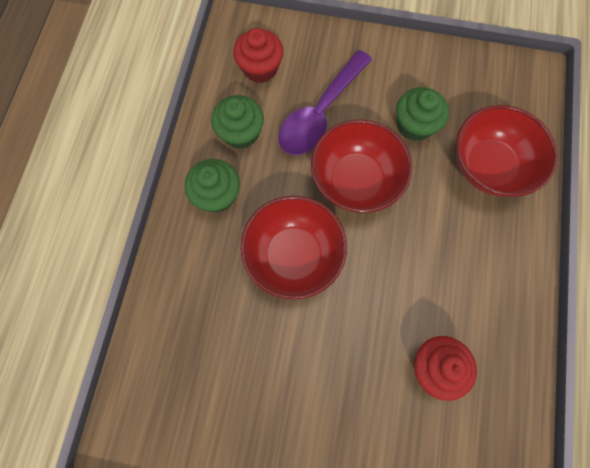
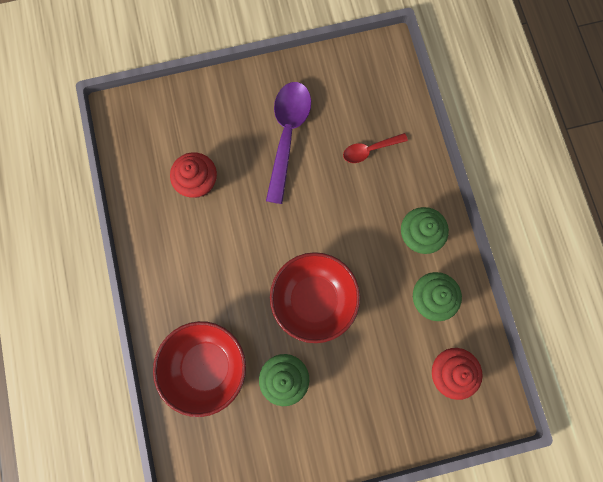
camera: 155 degrees right, 5 degrees up
red bowl [240,196,347,300] -> none
purple spoon [279,50,372,155] -> purple spoon moved to [266,82,311,204]
none -> red spoon [343,133,408,163]

